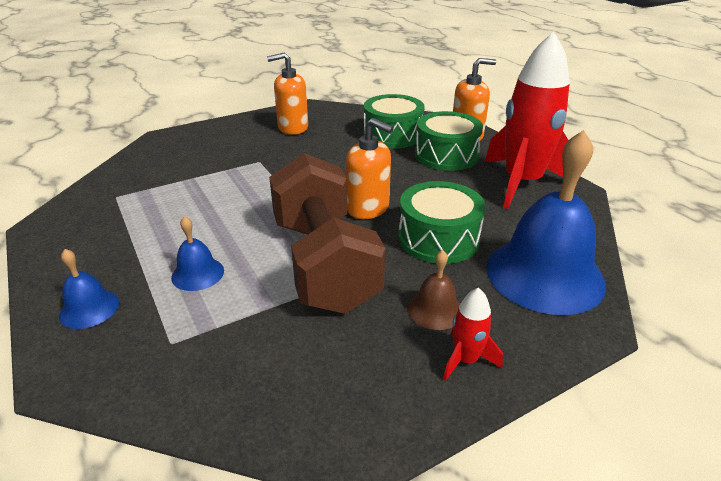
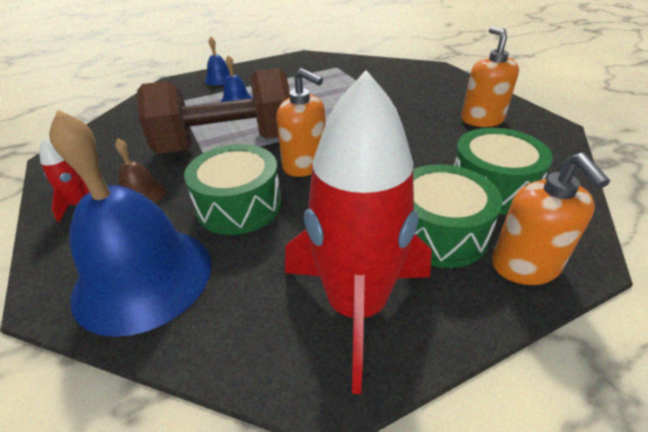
camera: 95 degrees right, 5 degrees up
orange soap dispenser [346,118,394,219] -> orange soap dispenser turned 90 degrees counterclockwise [276,68,325,177]

